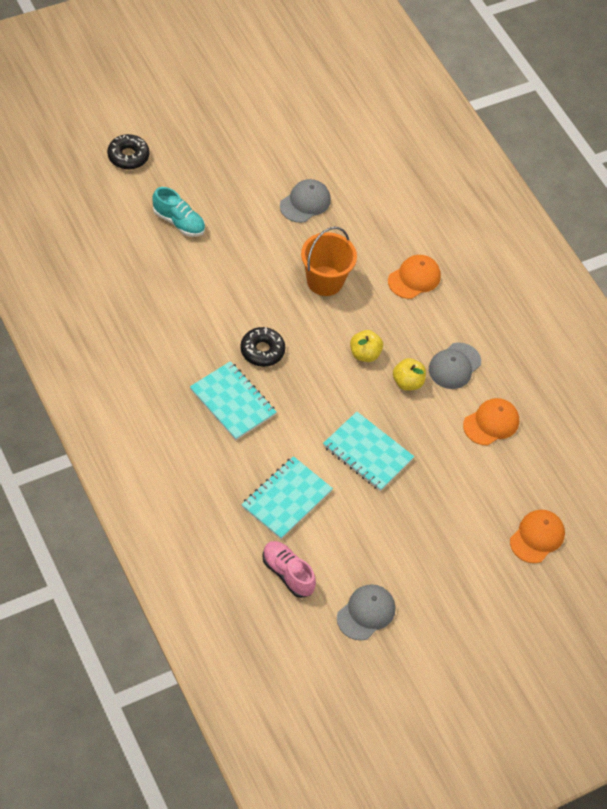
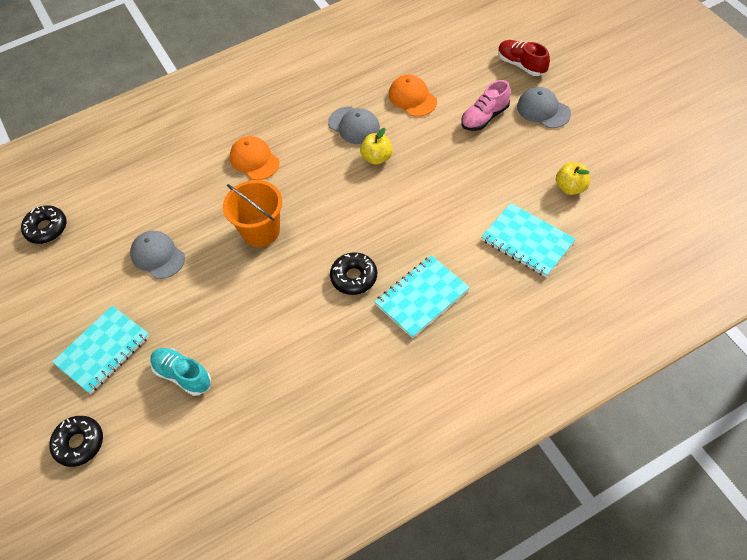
camera: 80 degrees left, 0 degrees up
turquoise shoe [153,187,205,237] -> turquoise shoe turned 90 degrees counterclockwise [150,348,211,396]
pink shoe [263,541,316,598] -> pink shoe moved to [461,80,511,131]
turquoise notebook [323,412,414,491] -> turquoise notebook moved to [52,306,149,394]
grey cap [337,584,395,640] -> grey cap moved to [517,87,571,128]
yellow apple [350,330,383,362] -> yellow apple moved to [556,162,590,195]
orange cap [510,510,565,563] -> red shoe [498,40,550,76]
none -> black donut [21,205,67,244]

